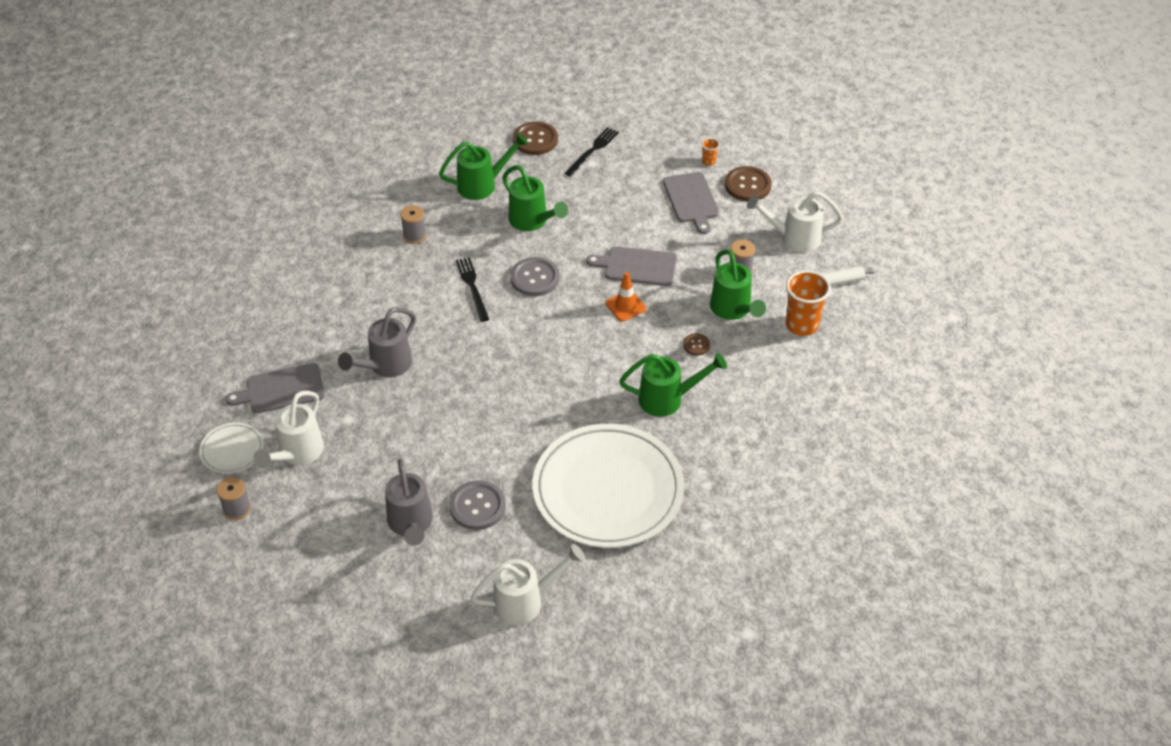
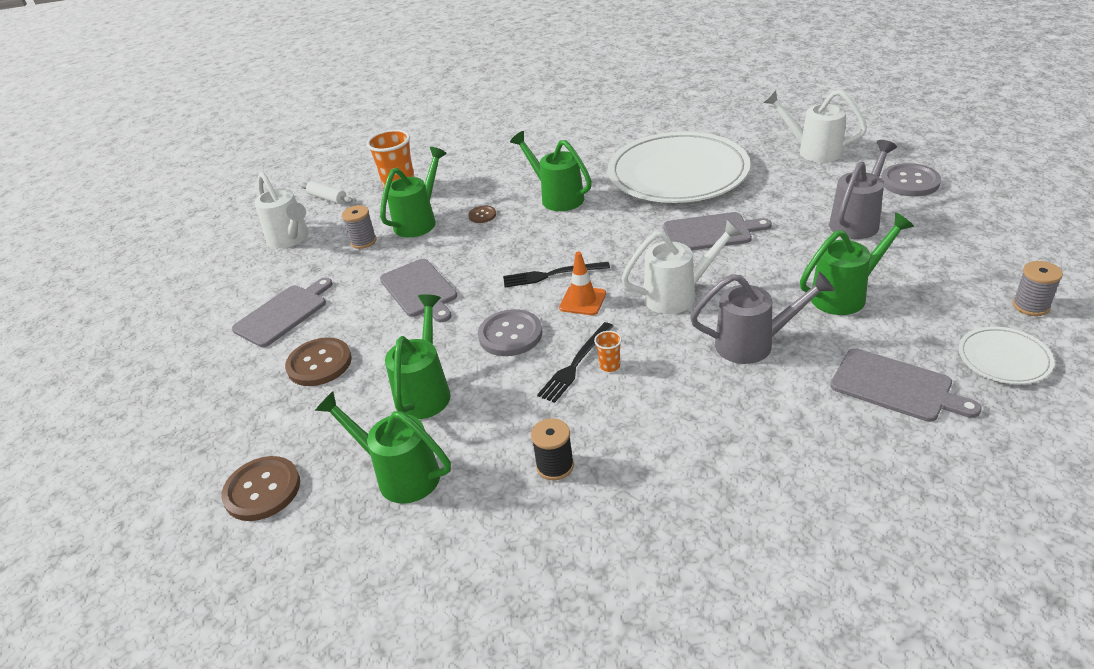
camera: 125 degrees left, 10 degrees down
white watering can [253,391,324,468] -> white watering can moved to [621,220,743,314]
grey spool [400,205,427,243] -> black spool [531,418,574,480]
grey button [450,480,506,530] -> grey button moved to [881,163,941,197]
black fork [565,127,619,176] -> black fork moved to [503,262,610,288]
orange traffic cone [605,272,647,322] -> orange traffic cone moved to [559,252,606,315]
orange cup [701,138,720,166] -> orange cup moved to [594,331,622,372]
brown button [725,166,772,201] -> brown button moved to [285,337,352,386]
none -> grey cutting board [664,212,772,250]
none -> green watering can [800,213,914,315]

